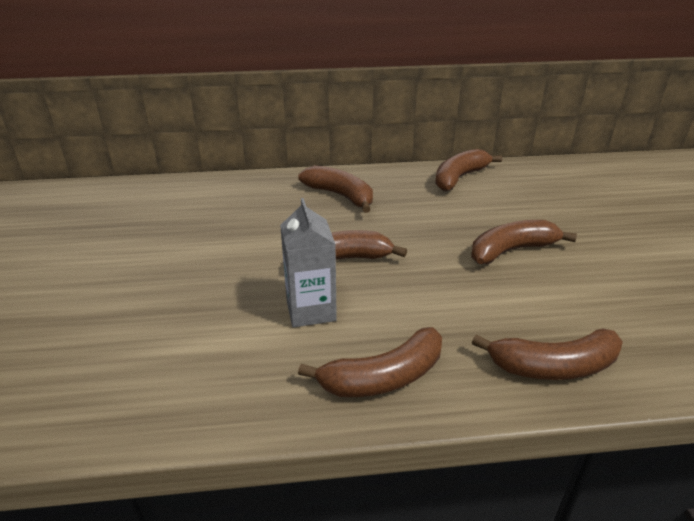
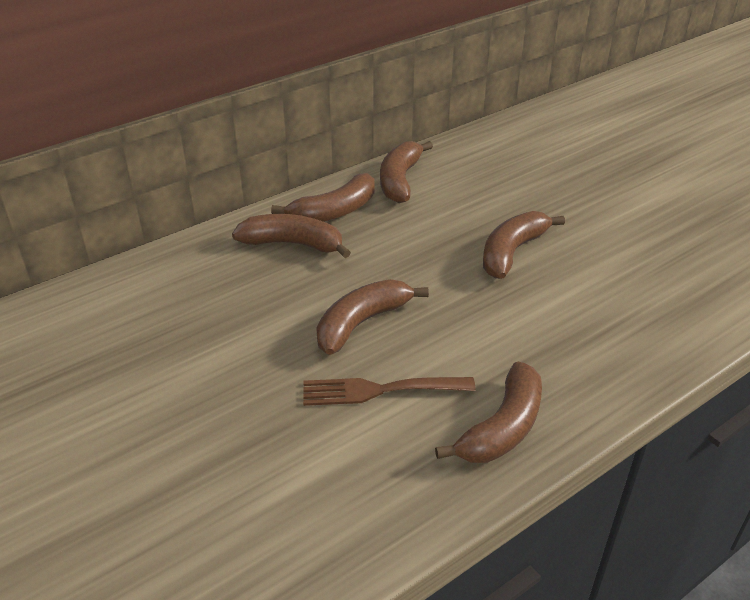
camera: 30 degrees left, 5 degrees up
grey carton [280,198,337,327] -> brown fork [303,377,476,406]
brown banana [472,328,623,380] -> brown banana moved to [271,173,374,222]

